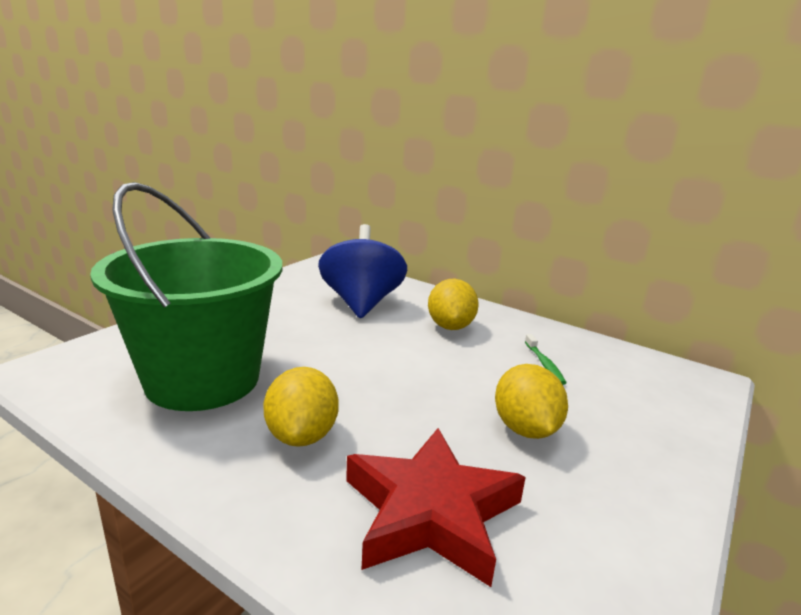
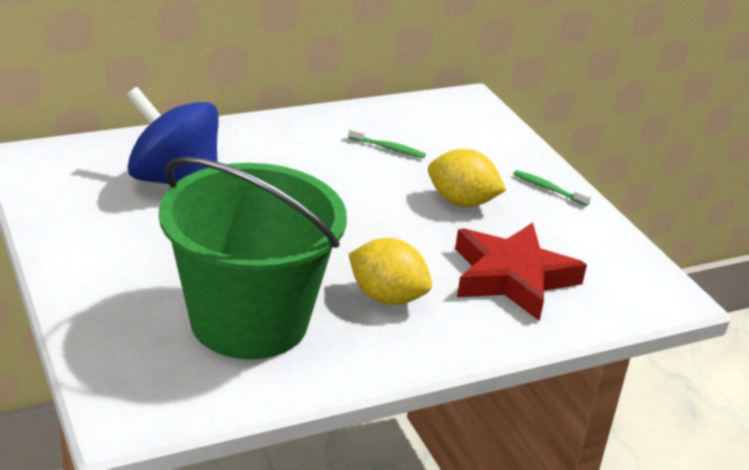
camera: 60 degrees left, 10 degrees up
yellow lemon [428,279,479,330] -> none
none -> green toothbrush [513,170,591,206]

